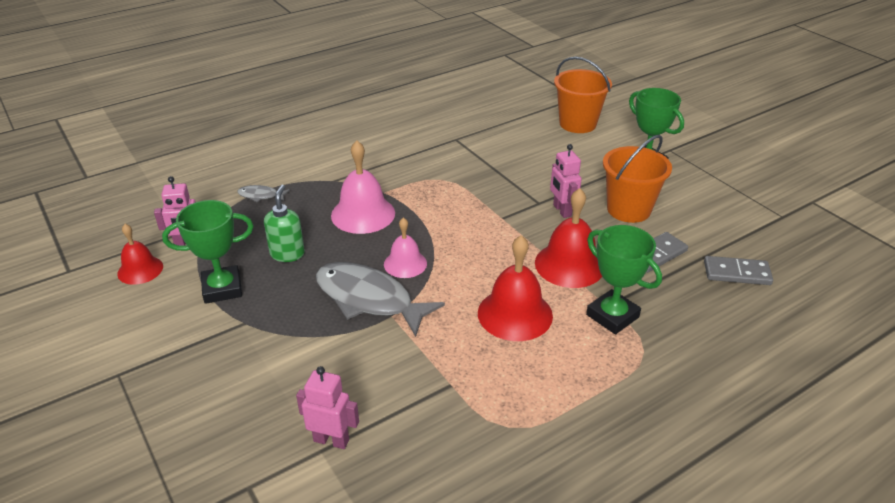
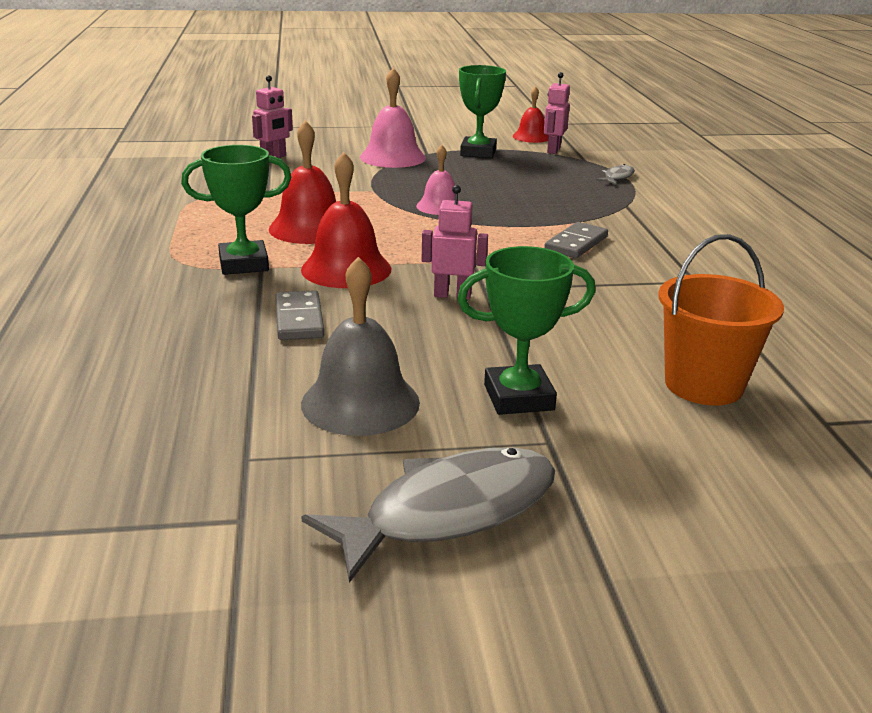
camera: 115 degrees right, 10 degrees down
green soap dispenser [264,185,305,262] -> none
grey fish [316,262,445,337] -> grey fish moved to [301,447,555,583]
pink bell [331,140,395,234] -> pink bell moved to [360,68,426,168]
orange bucket [603,135,672,223] -> none
grey domino [704,256,773,285] -> grey domino moved to [544,222,608,258]
none -> grey bell [301,257,420,436]

